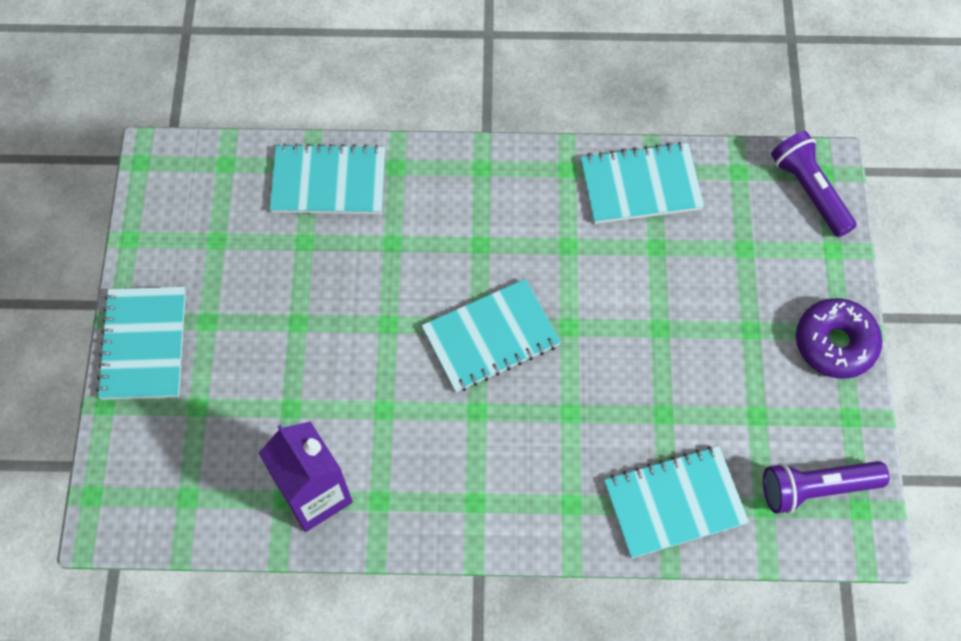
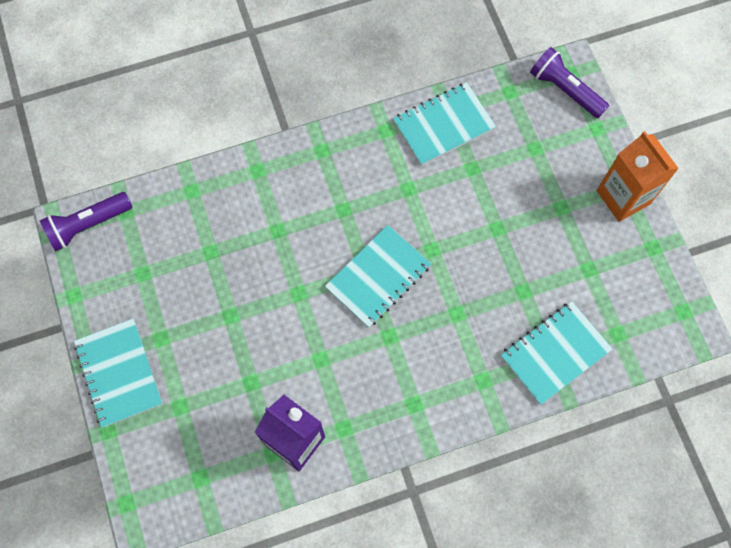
camera: 20 degrees left, 5 degrees up
turquoise notebook [270,143,385,214] -> none
purple flashlight [763,461,889,514] -> purple flashlight moved to [40,192,132,251]
purple donut [796,298,882,379] -> orange carton [597,131,679,222]

